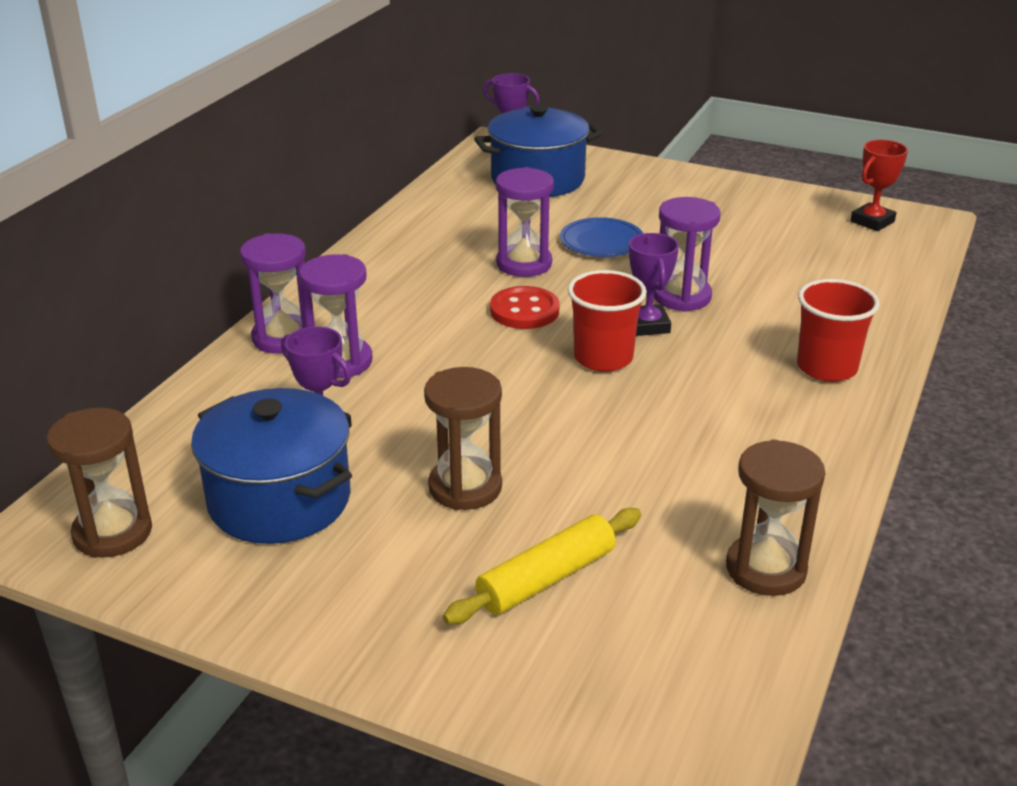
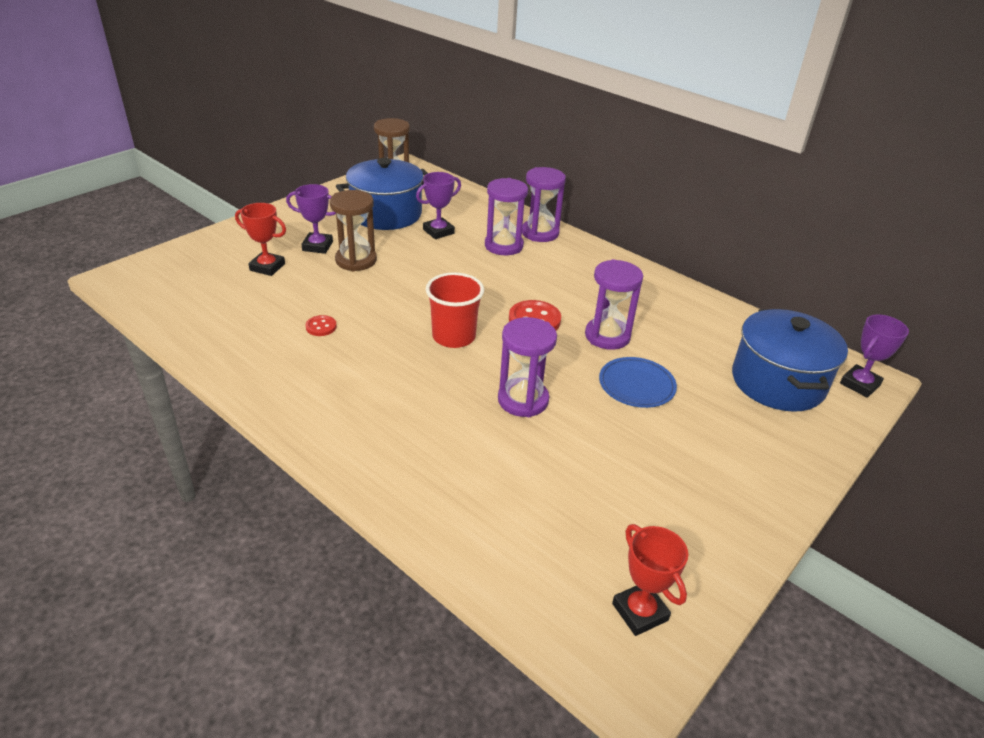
camera: 105 degrees right, 5 degrees up
yellow rolling pin [443,508,641,624] -> red trophy [235,203,286,276]
purple trophy [629,233,679,336] -> purple trophy moved to [286,184,336,254]
brown hourglass [726,439,825,596] -> none
red cup [797,279,880,382] -> none
none -> red button [306,315,337,336]

